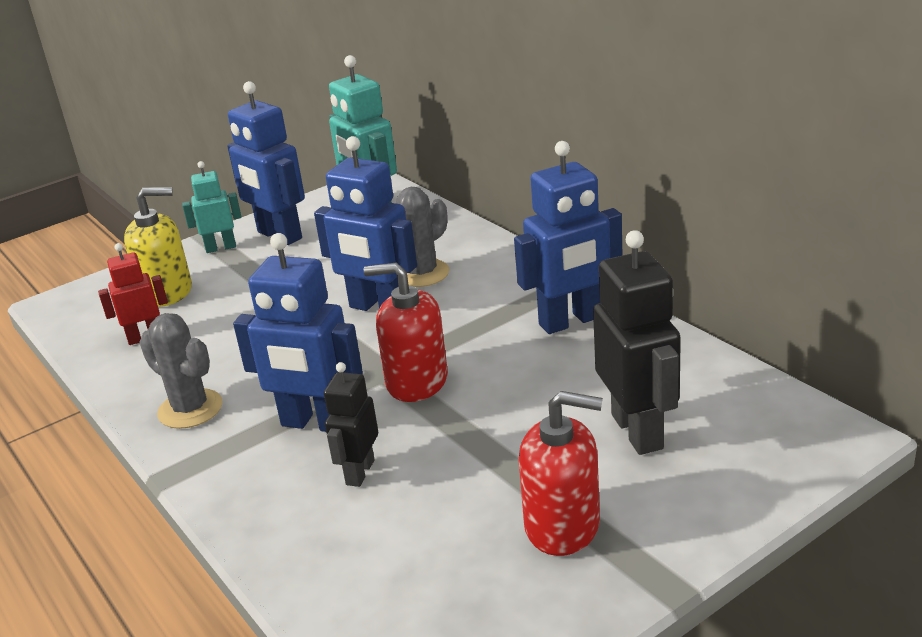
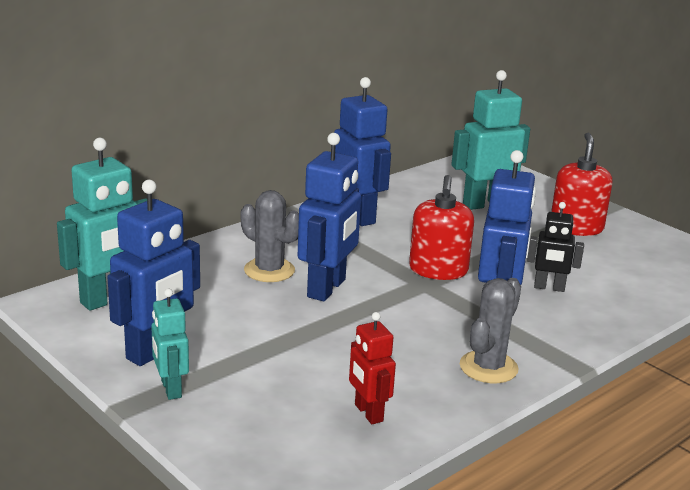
camera: 100 degrees left, 5 degrees down
yellow soap dispenser [124,187,192,307] -> none
black robot [593,230,681,455] -> turquoise robot [451,70,530,210]

